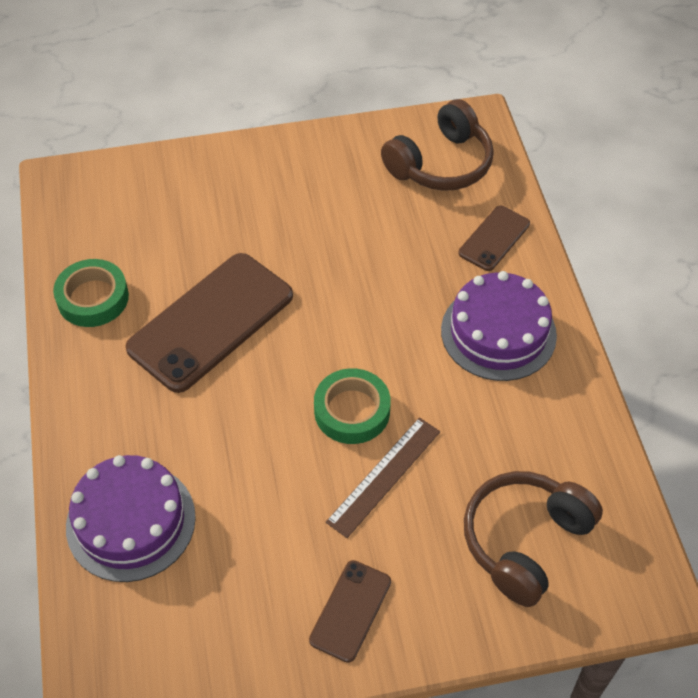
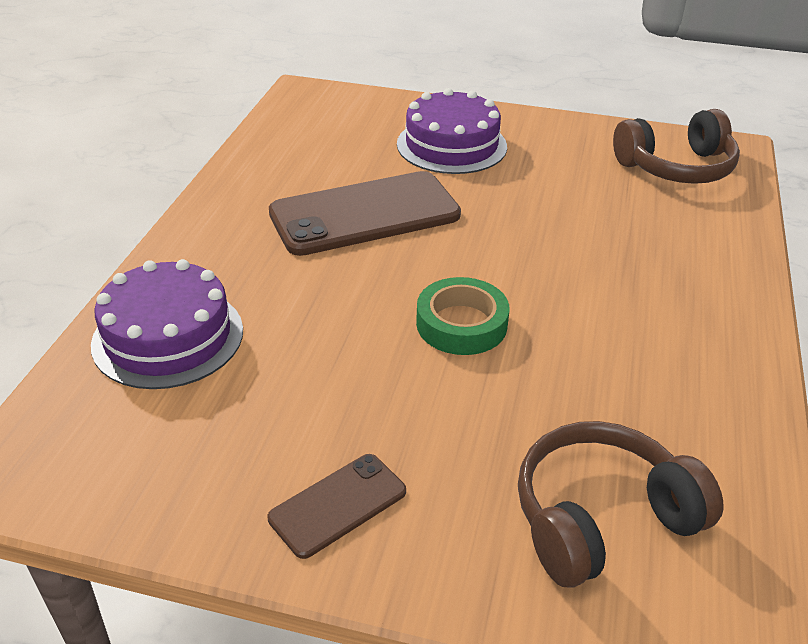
camera: 25 degrees right, 15 degrees down
green tape [53,259,129,327] -> none
brown ruler [326,417,440,538] -> none
purple cake [441,271,557,381] -> purple cake moved to [397,88,507,174]
brown phone [458,206,530,271] -> none

